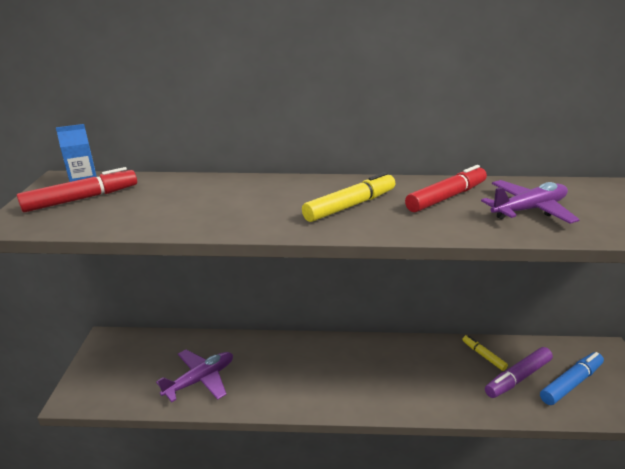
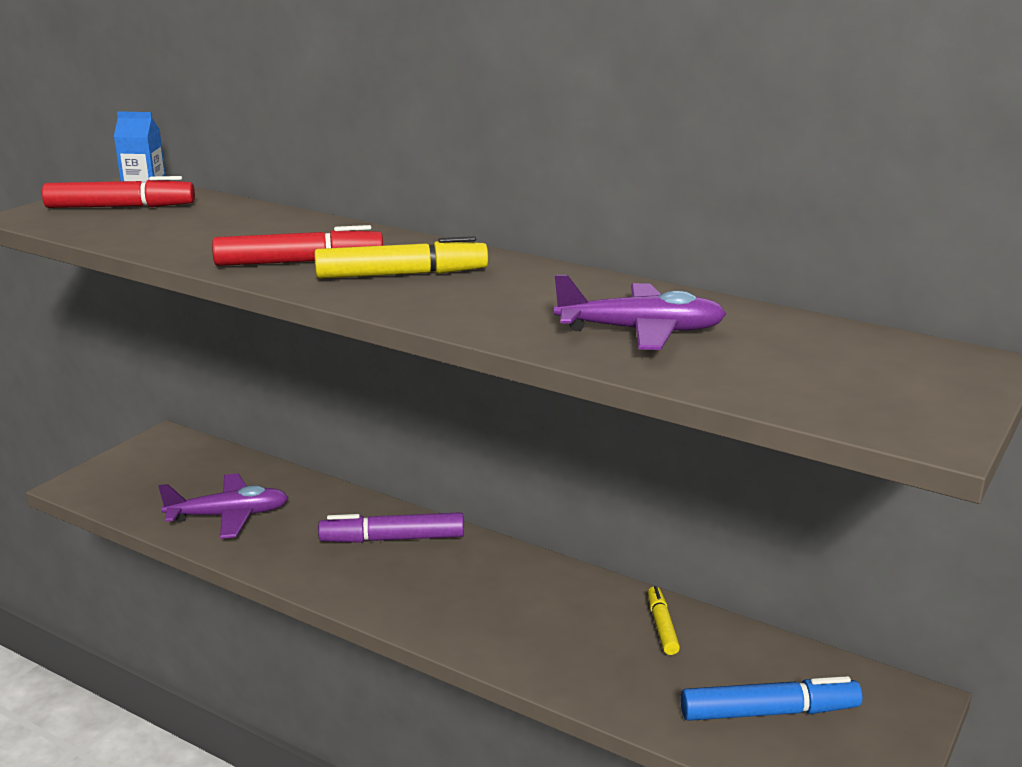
camera: 30 degrees right, 5 degrees down
red marker [405,165,487,212] -> red marker moved to [212,225,383,266]
purple marker [485,347,553,398] -> purple marker moved to [318,512,464,543]

